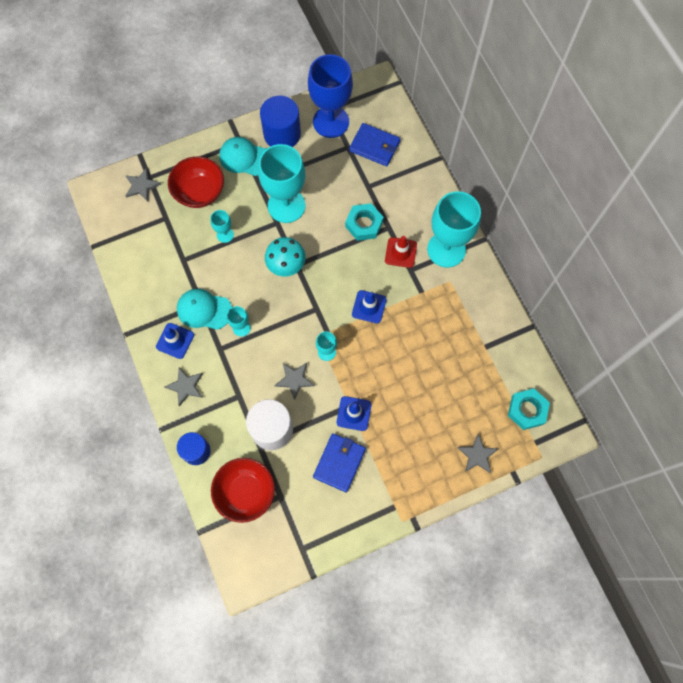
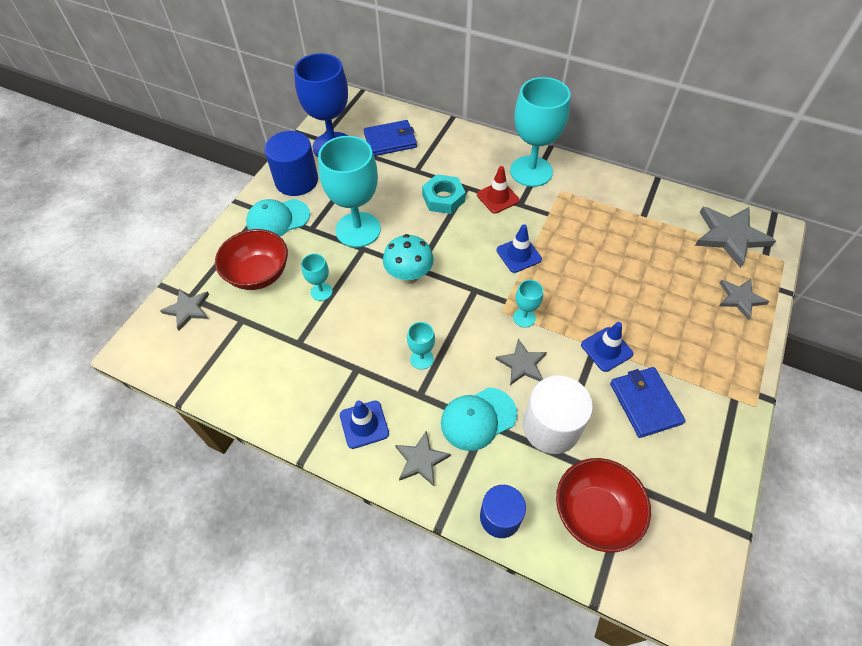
camera: 40 degrees left, 15 degrees down
turquoise cap [177,289,232,330] -> turquoise cap moved to [441,387,517,451]
turquoise nut [508,389,550,430] -> grey star [695,207,776,268]

